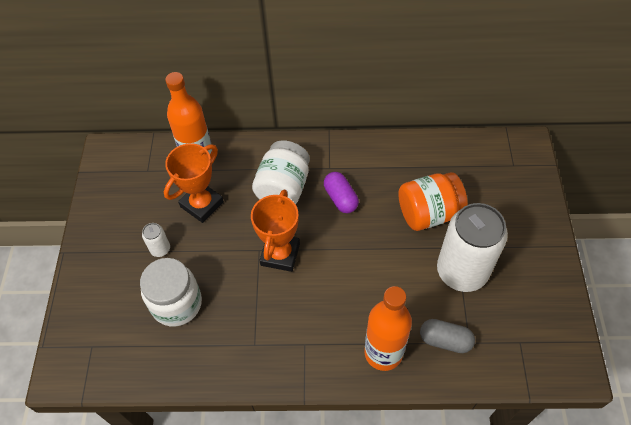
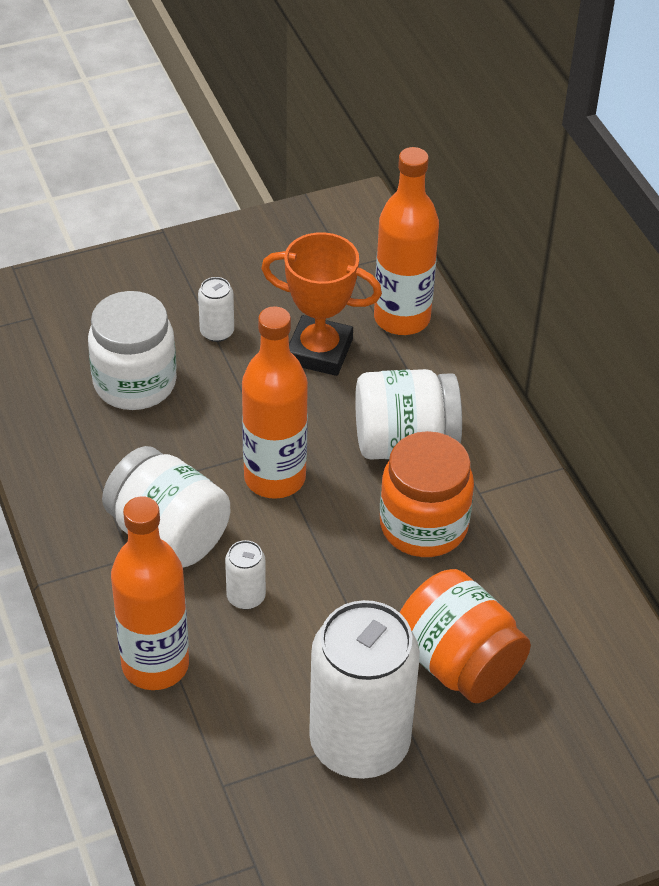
camera: 65 degrees right, 10 degrees down
orange trophy [251,190,300,272] -> orange bottle [242,307,308,499]
purple capsule [324,172,359,213] -> orange jar [380,431,474,557]
grey capsule [420,319,475,353] -> none
none -> white jar [102,446,230,568]
none -> white can [225,540,266,609]

